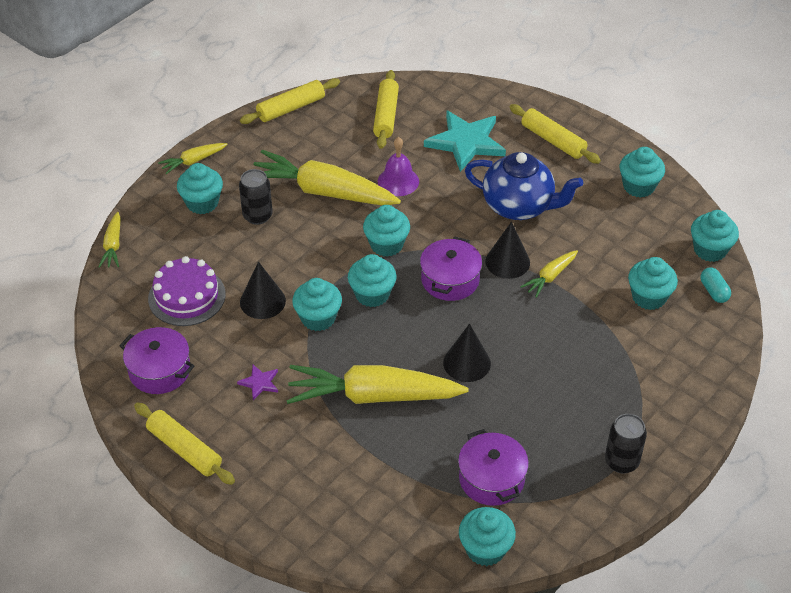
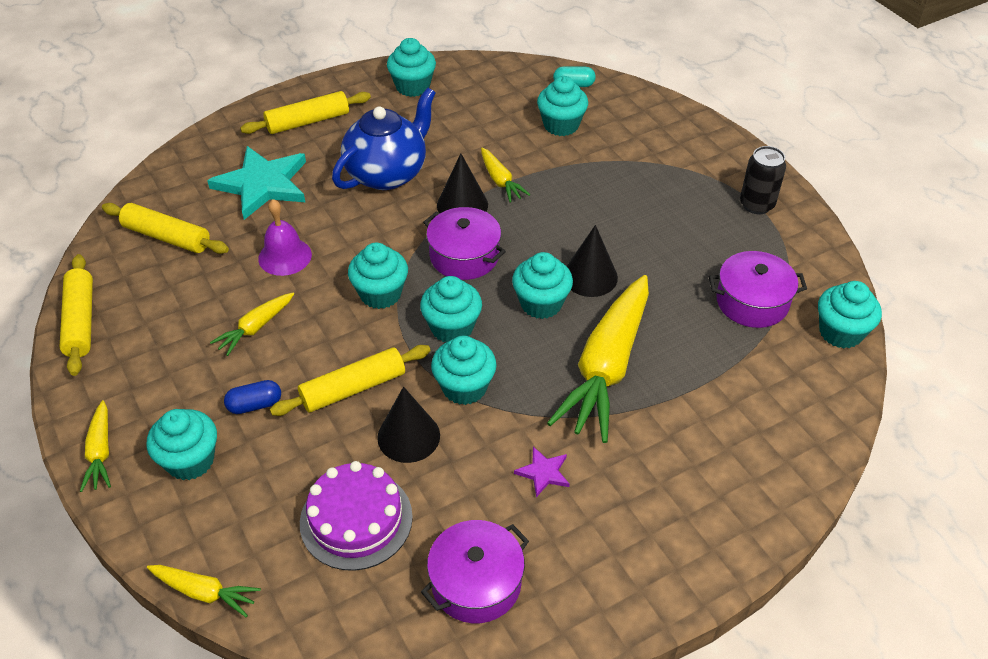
camera: 70 degrees left, 0 degrees up
yellow rolling pin [134,403,235,485] -> yellow rolling pin moved to [270,345,431,416]
black can [239,169,273,225] -> blue capsule [224,380,281,414]
yellow carrot [253,150,401,205] -> yellow carrot [210,293,294,356], size x0.46
turquoise cupcake [691,210,739,262] -> turquoise cupcake moved to [512,252,573,319]

